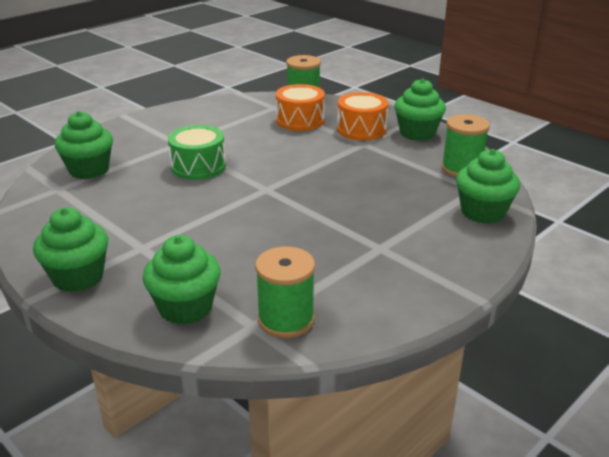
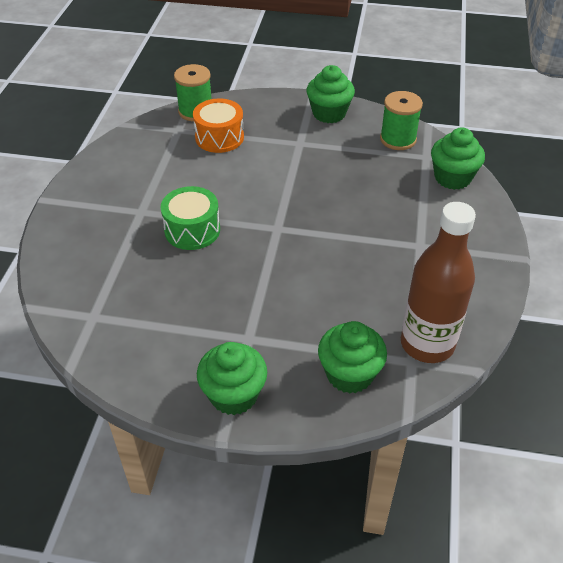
camera: 35 degrees left, 15 degrees up
green cupcake [55,111,113,179] -> none
green spool [255,247,315,338] -> brown bottle [401,202,476,363]
orange drum [337,92,388,140] -> none

